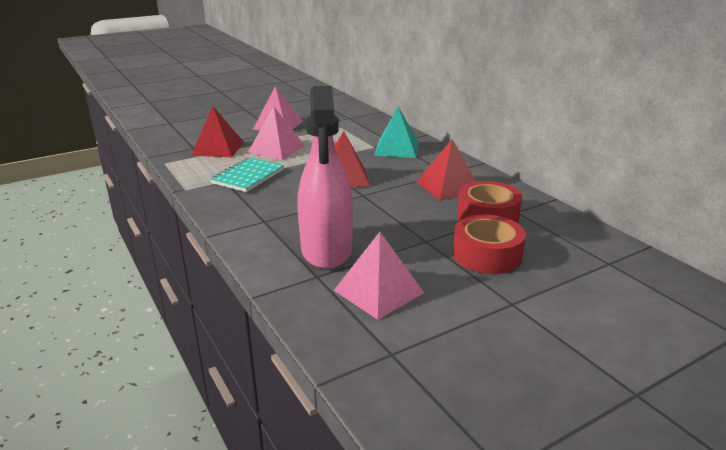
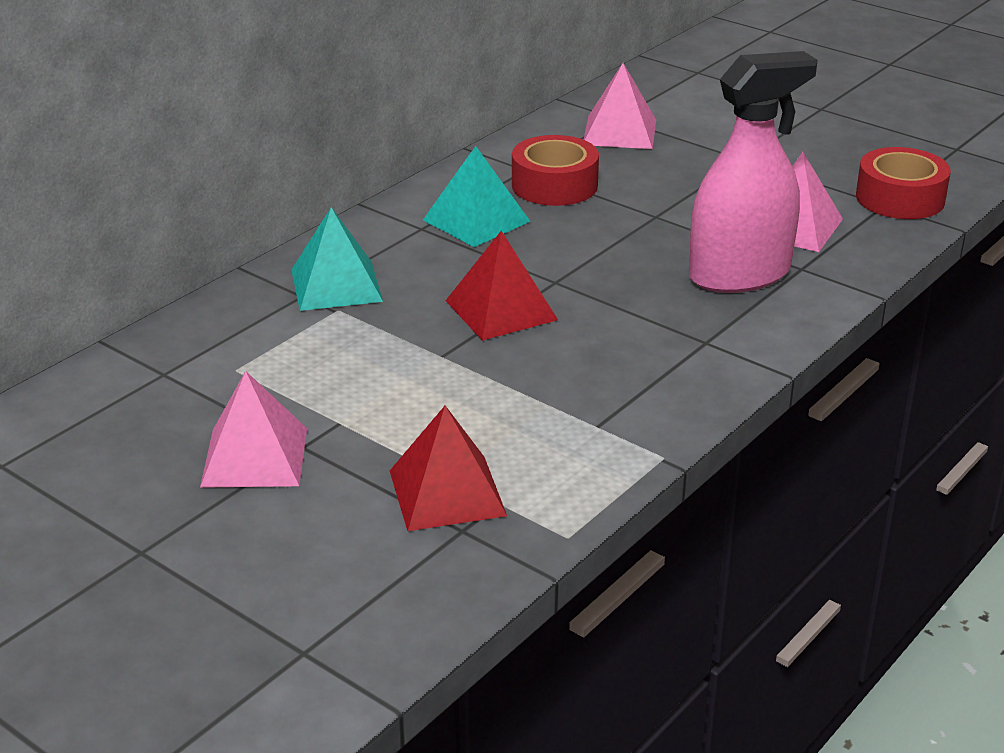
camera: 110 degrees left, 5 degrees up
turquoise notebook [210,157,284,192] -> none
pink pyramid [248,107,305,160] -> pink pyramid moved to [584,63,656,149]
red pyramid [417,139,476,201] -> turquoise pyramid [423,146,531,247]
red tape [453,214,526,274] -> red tape moved to [856,147,951,219]

